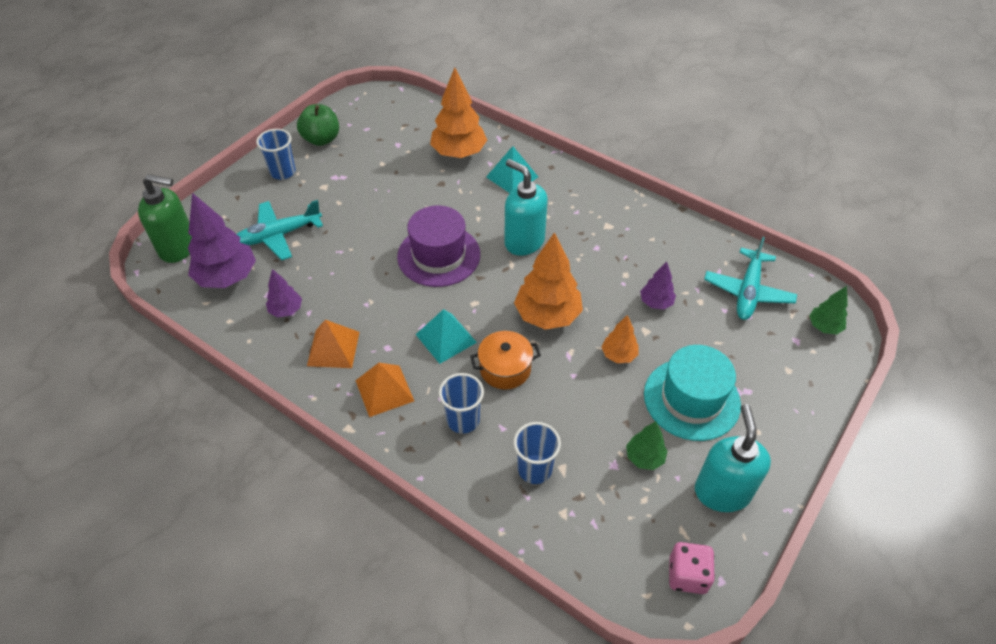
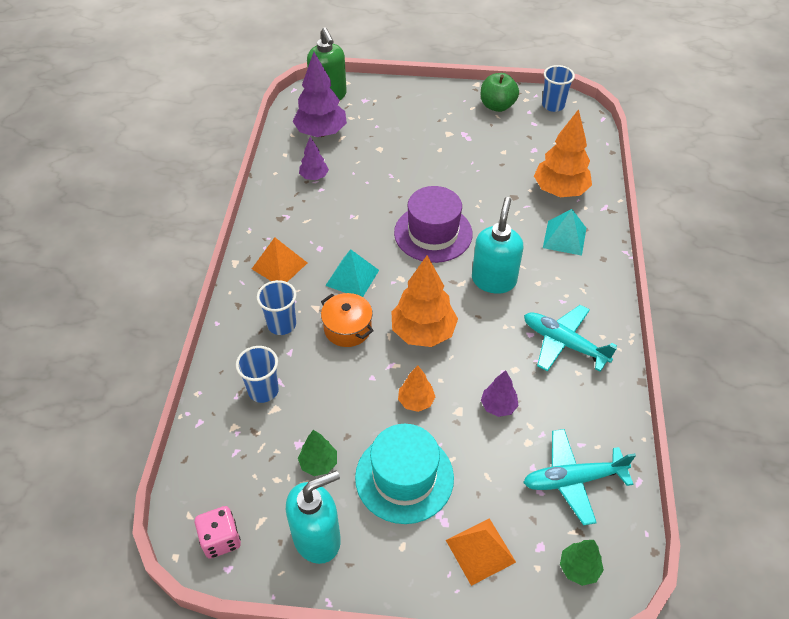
camera: 60 degrees right, 0 degrees up
turquoise plane [237,200,323,260] -> turquoise plane moved to [524,305,617,372]
blue cup [256,129,296,180] -> blue cup moved to [542,65,575,112]
orange pyramid [307,320,359,368] -> orange pyramid moved to [446,518,516,586]

